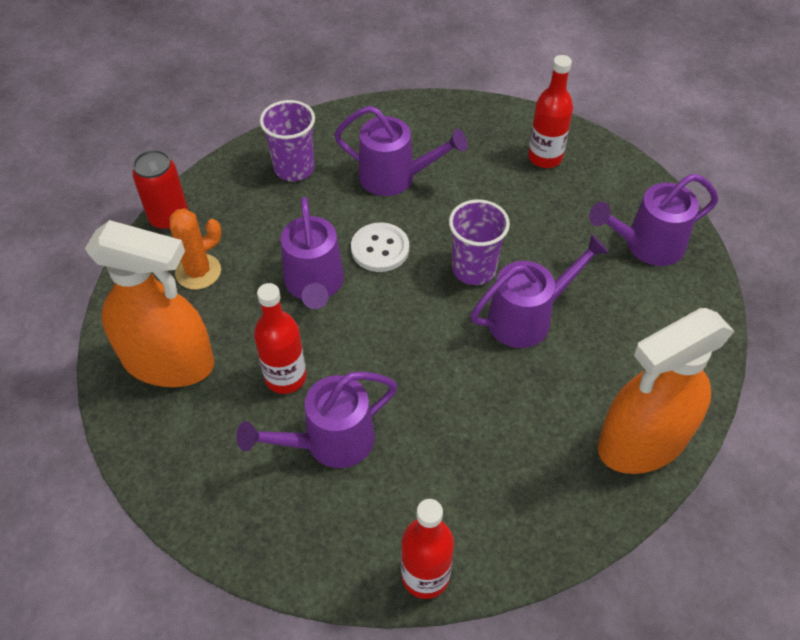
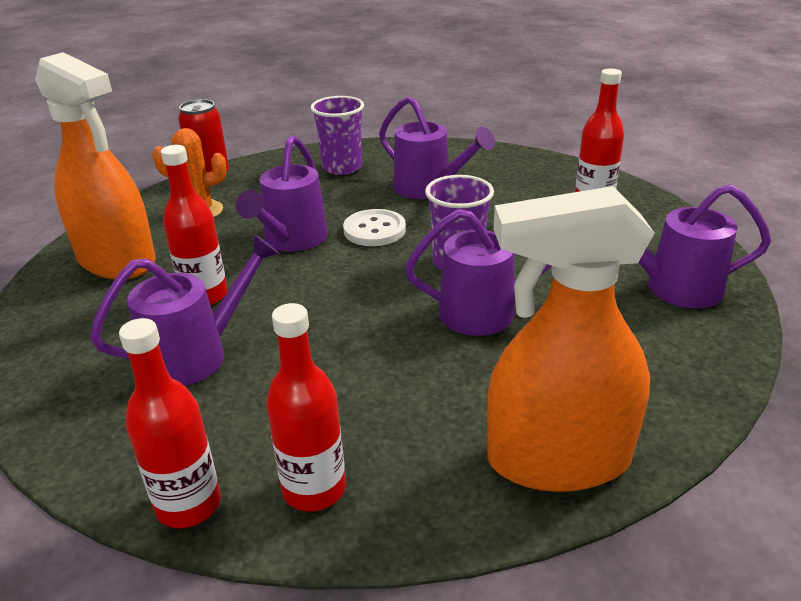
camera: 25 degrees right, 20 degrees down
purple watering can [236,371,397,468] -> purple watering can turned 150 degrees clockwise [90,234,280,386]
none -> red bottle [266,303,346,512]

